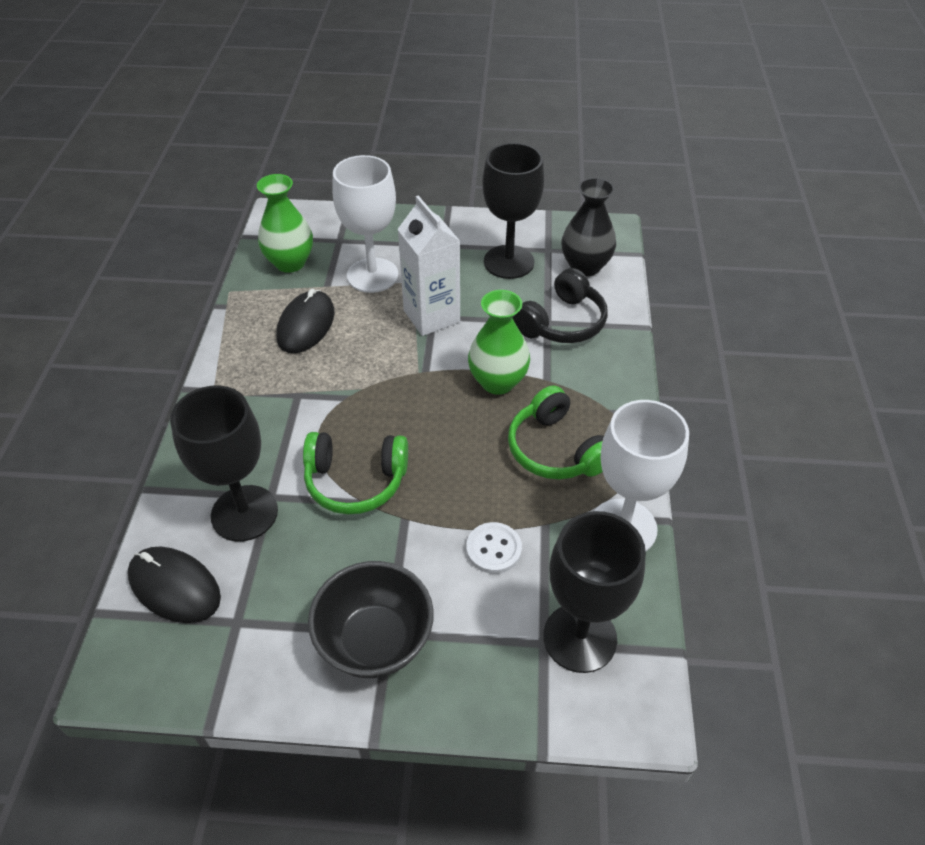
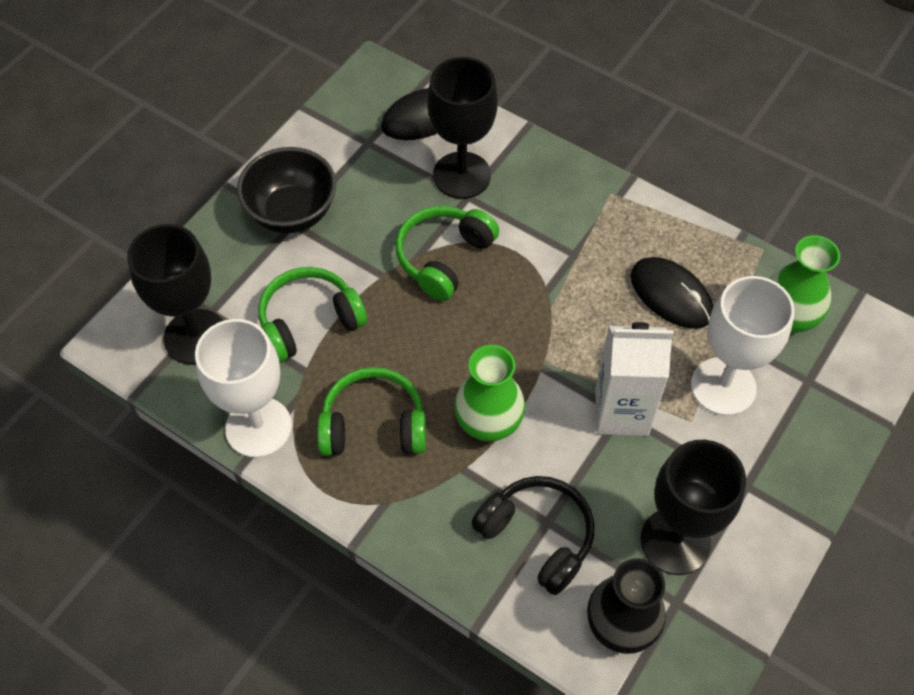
camera: 120 degrees right, 10 degrees up
white button [466,522,522,574] -> green headphones [258,267,367,362]
black headphones [512,268,608,343] -> black headphones turned 150 degrees clockwise [471,476,594,595]

